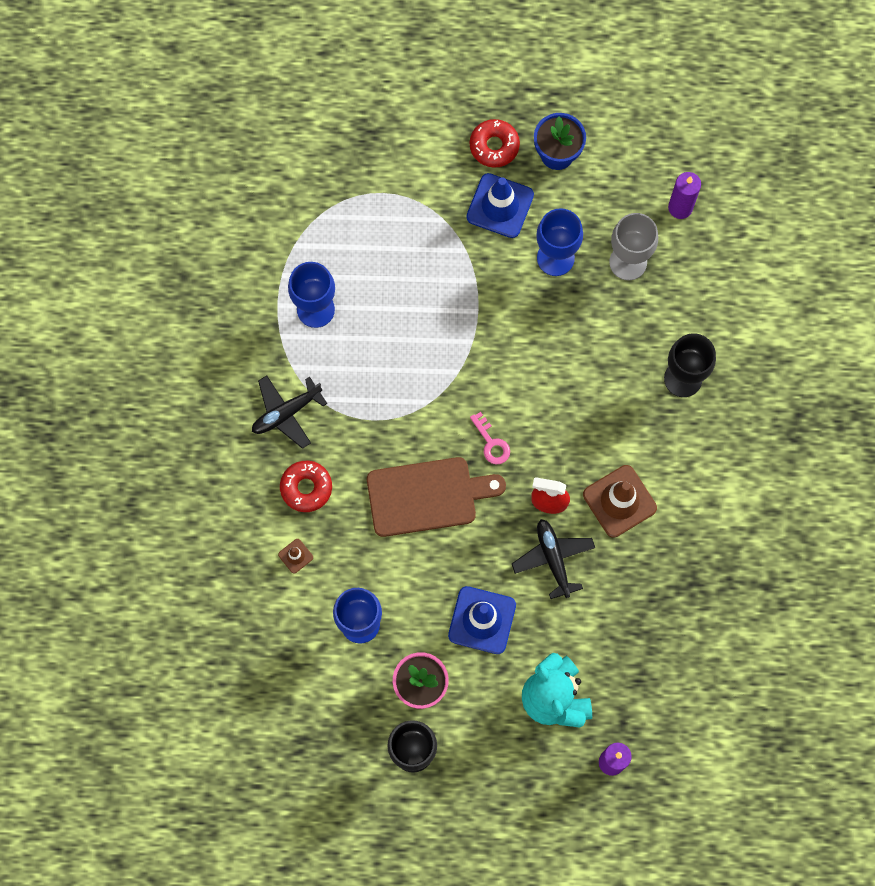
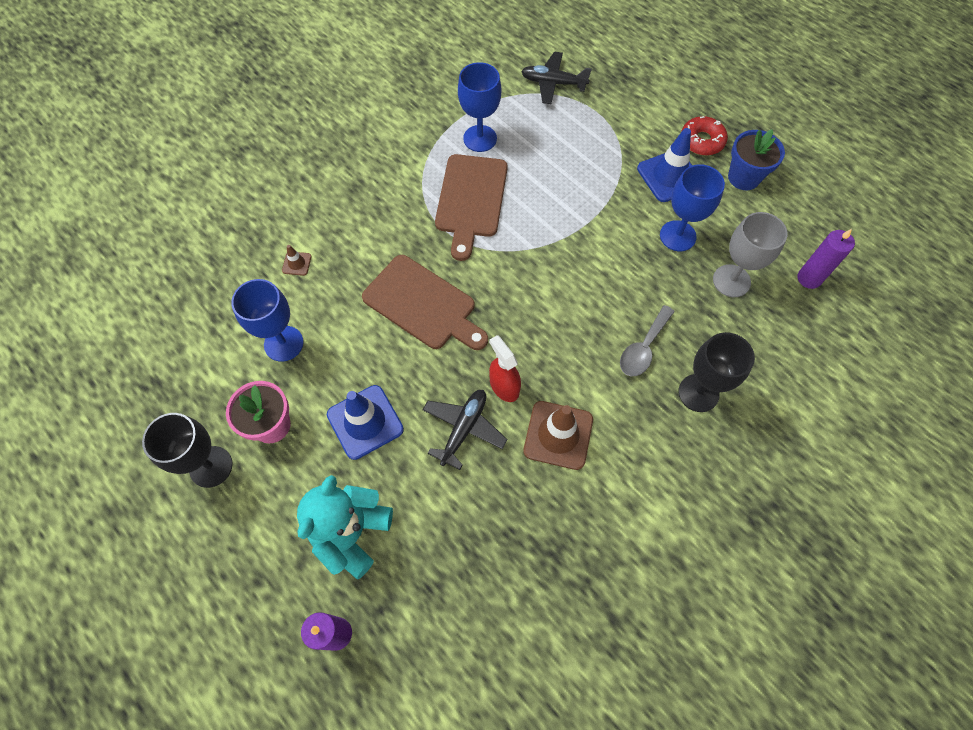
camera: 45 degrees right, 10 degrees down
black plane [252,376,327,449] -> black plane moved to [521,51,592,104]
red donut [280,461,332,512] -> none
pink key [470,412,510,464] -> none
none -> brown cutting board [435,154,508,261]
none -> grey spoon [620,305,675,376]

